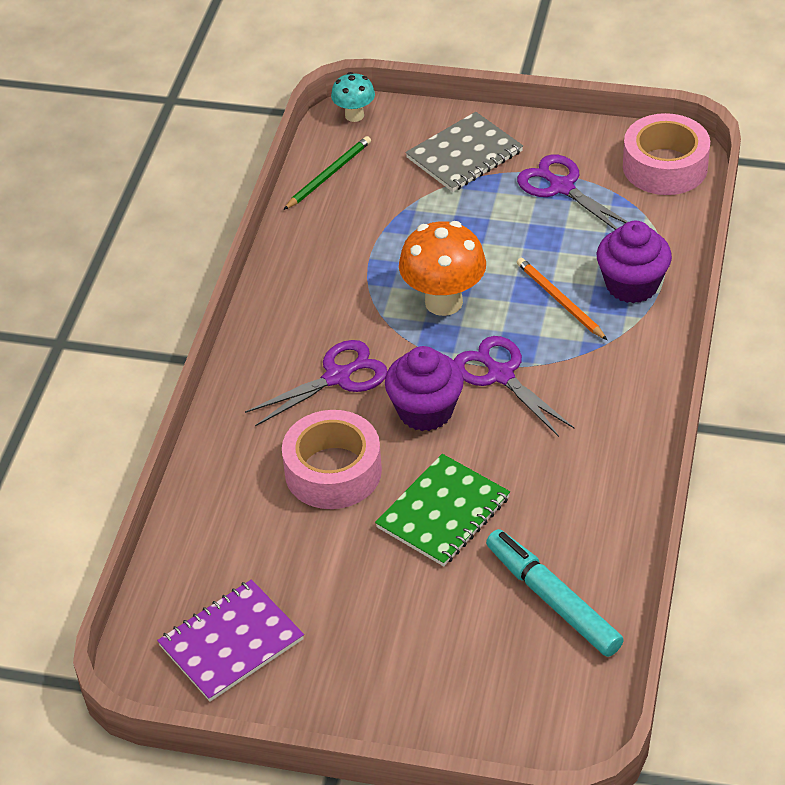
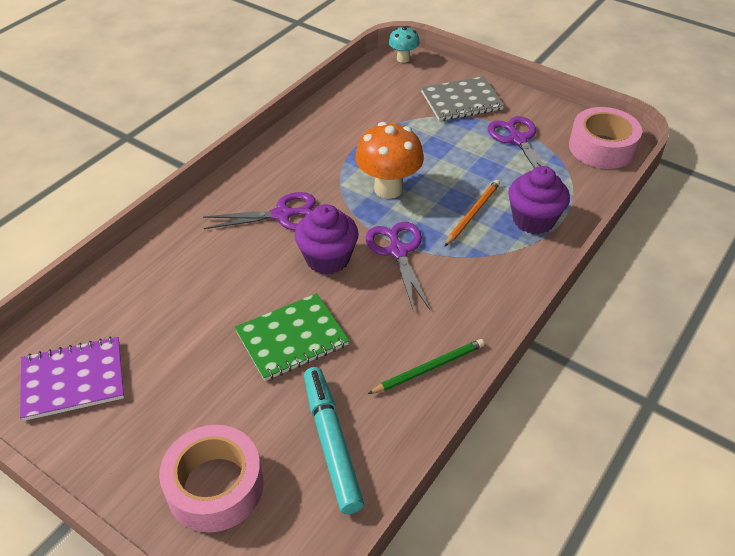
camera: 20 degrees right, 0 degrees up
pink tape [282,410,382,509] -> pink tape moved to [159,425,263,532]
green pencil [284,136,371,210] -> green pencil moved to [368,339,485,394]
orange pencil [517,258,607,340] -> orange pencil turned 45 degrees clockwise [445,180,500,246]

